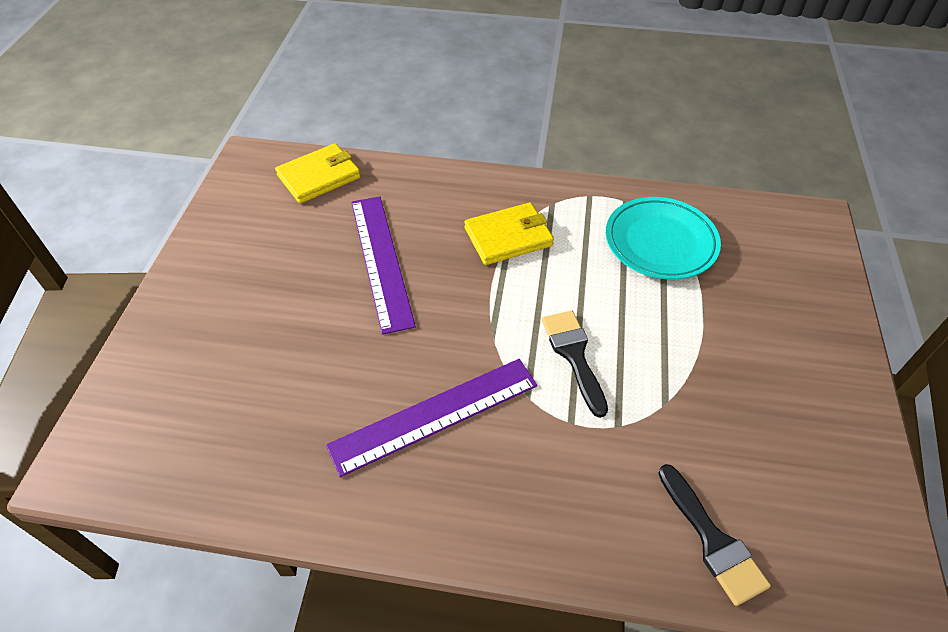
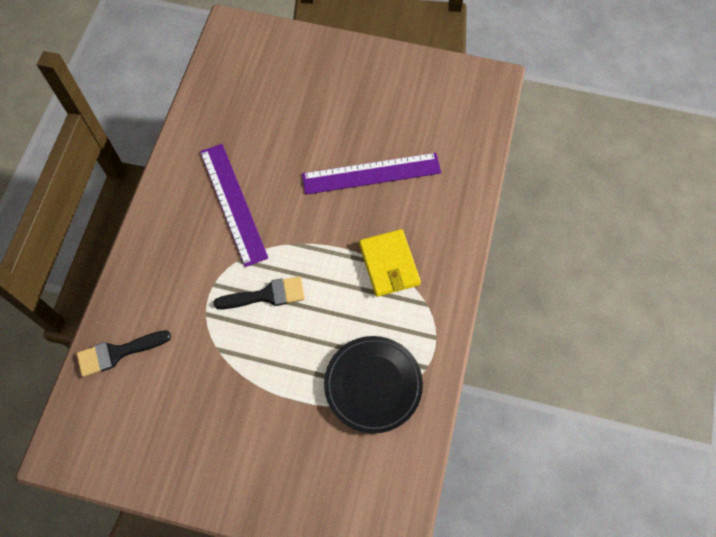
camera: 95 degrees right, 15 degrees up
yellow wallet [275,143,361,204] -> none
turquoise plate [606,197,721,280] -> black plate [324,336,423,433]

